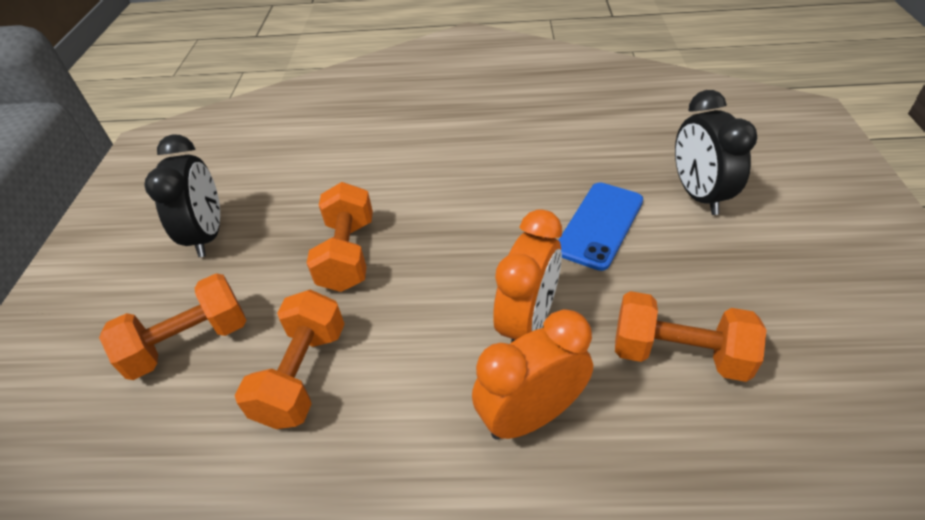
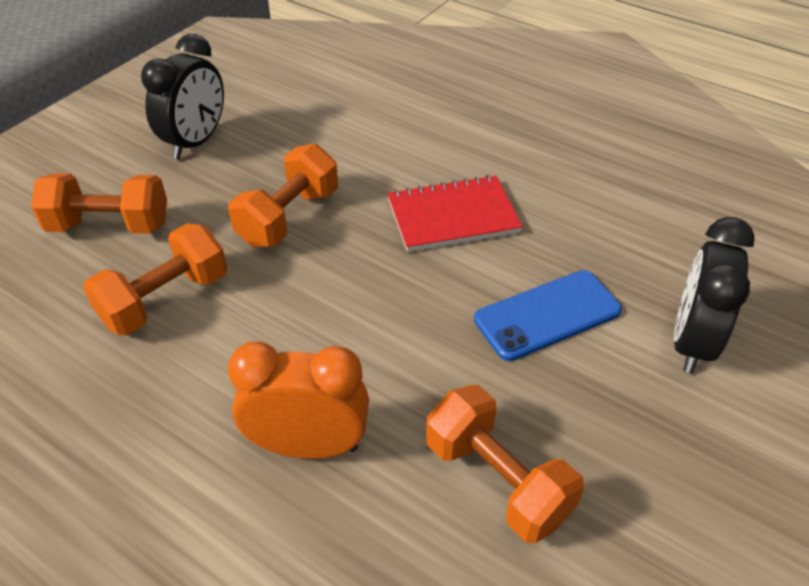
camera: 30 degrees right, 0 degrees up
orange clock [493,209,562,343] -> none
none -> red notebook [387,175,523,252]

